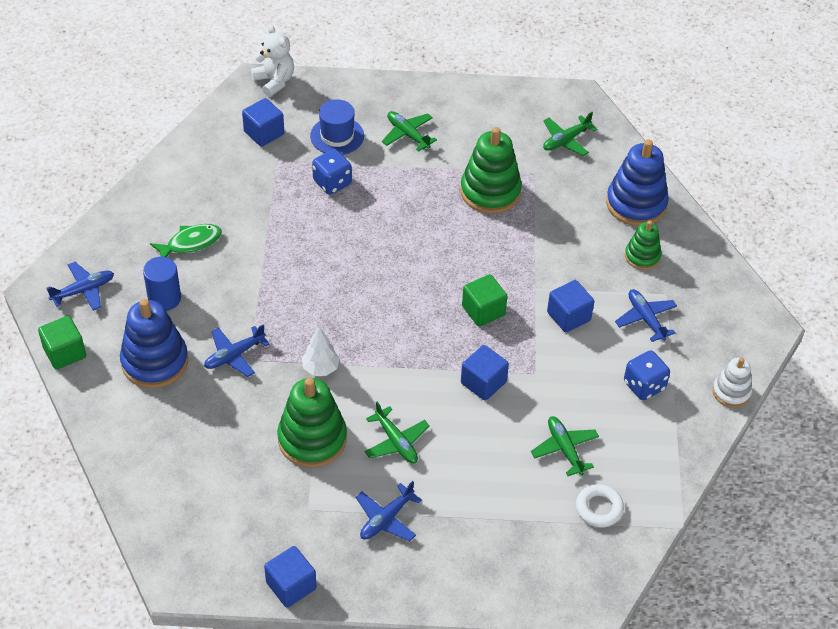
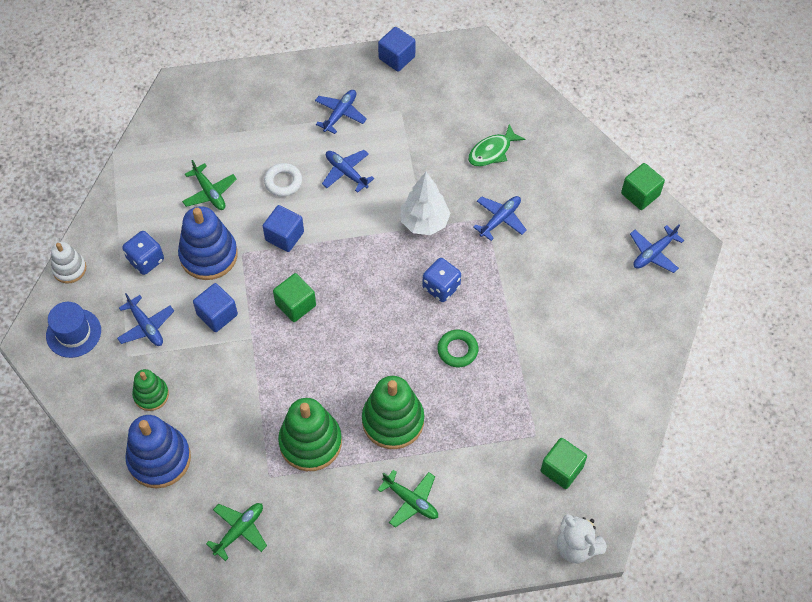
camera: 170 degrees right, 10 degrees up
blue stacking toy [120,299,188,388] -> blue stacking toy moved to [178,206,238,280]
blue cylinder [143,257,181,311] -> none
green fish [150,224,222,257] -> green fish moved to [468,124,526,167]
blue cube [242,98,284,147] -> green cube [541,438,587,489]
green stacking toy [277,378,347,468] -> green stacking toy moved to [362,376,424,449]
white tree [302,327,340,376] -> white tree [401,172,451,235], size x1.54
blue hat [310,99,364,155] -> blue hat moved to [46,302,101,358]
blue dice [312,149,352,194] -> blue dice moved to [422,258,461,302]
green plane [365,402,430,464] -> blue plane [322,150,374,193]
white ring [576,484,624,527] -> white ring moved to [264,163,302,197]
none -> green ring [437,330,478,367]

